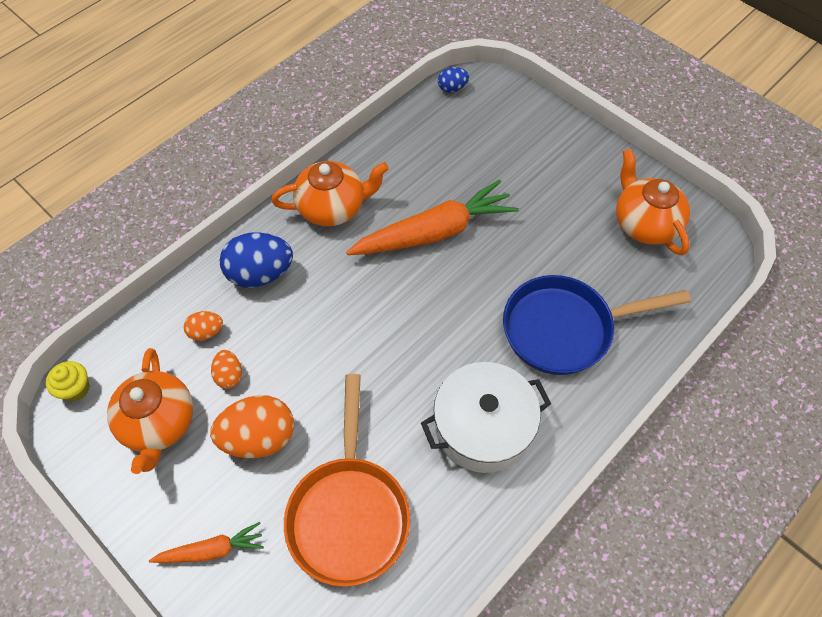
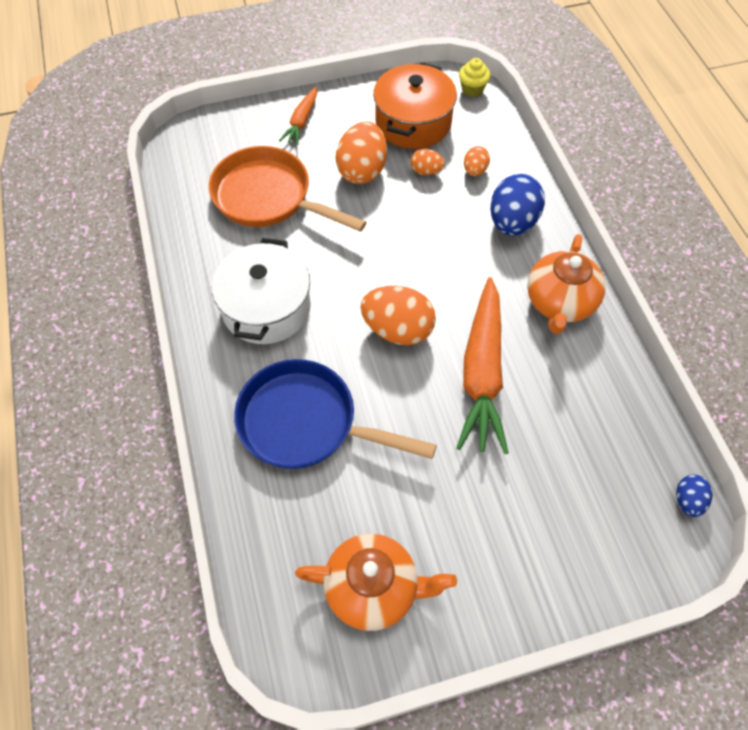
camera: 120 degrees right, 0 degrees up
orange teapot [107,348,193,474] -> orange pot [373,62,457,149]
blue pan [503,275,691,375] -> blue pan turned 90 degrees counterclockwise [234,359,437,469]
none -> orange egg [360,286,436,345]

